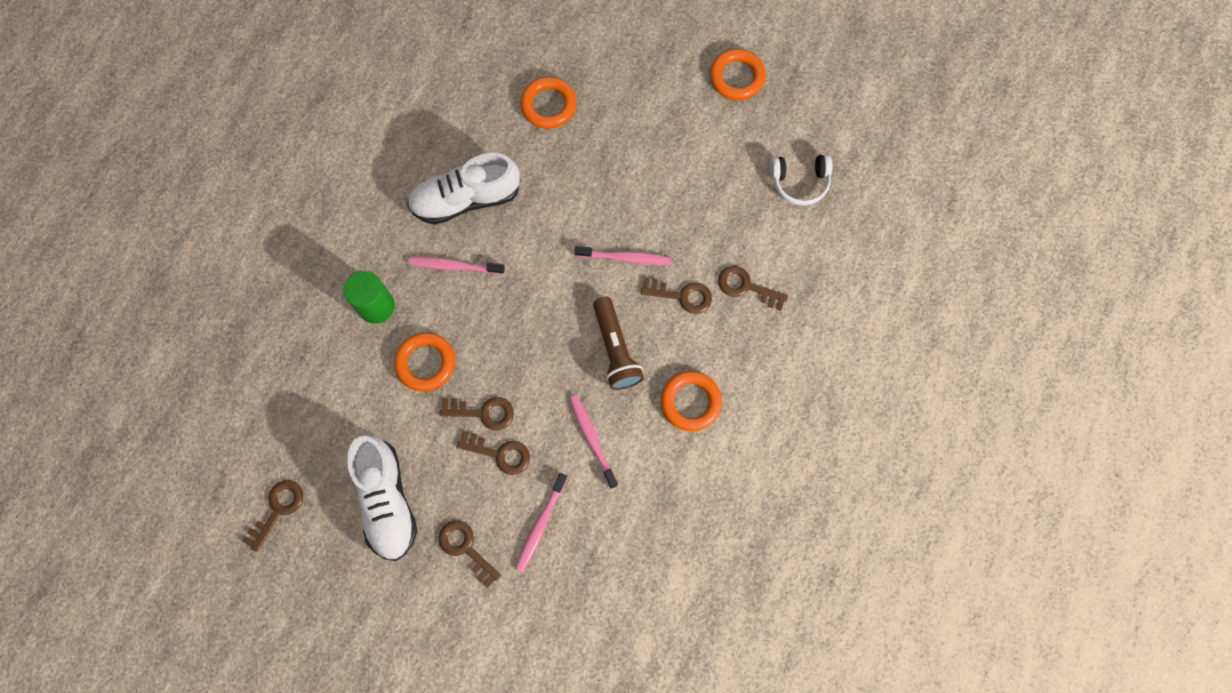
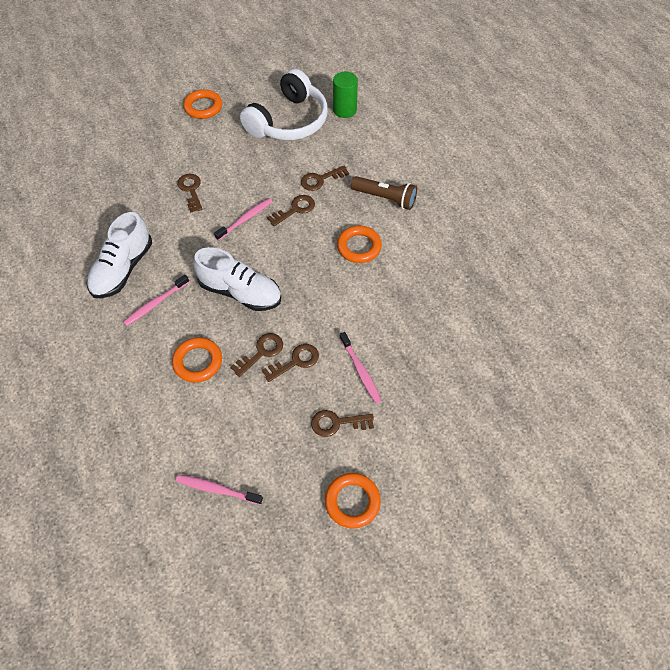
camera: 50 degrees left, 15 degrees down
brown key [242,480,303,552] -> brown key moved to [177,174,203,213]
green cylinder [343,271,395,324] -> green cylinder moved to [333,72,358,118]
white shoe [347,434,418,561] -> white shoe moved to [193,247,281,311]
orange ring [520,76,576,129] -> orange ring moved to [325,473,381,528]
pink toothbrush [569,395,618,489] -> pink toothbrush moved to [176,475,263,505]
brown flashlight [593,297,644,390] -> brown flashlight moved to [351,176,417,210]
white headphones [770,154,832,206] -> white headphones [240,69,328,140], size x1.97

